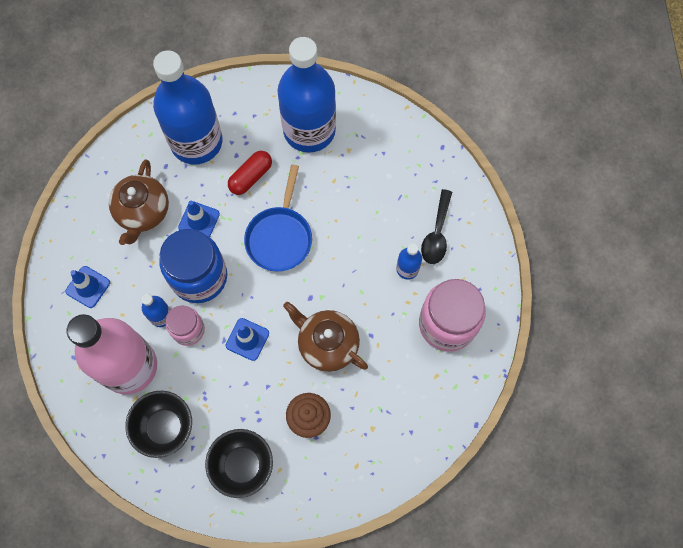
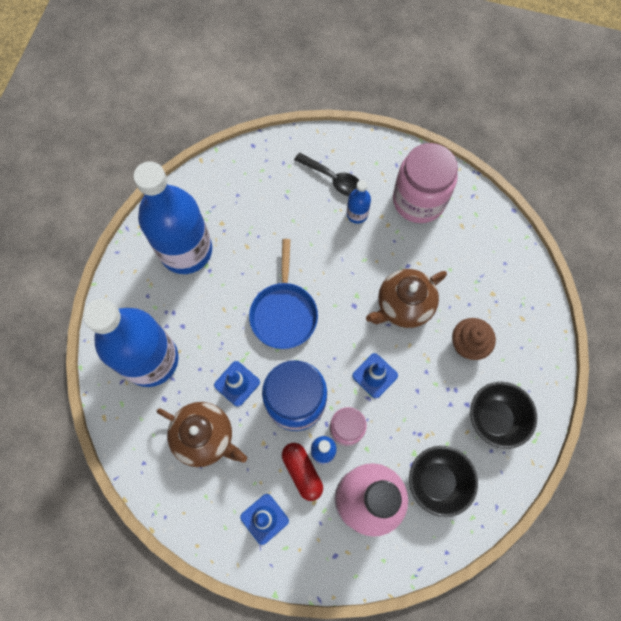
camera: 70 degrees left, 0 degrees up
red capsule [228,151,272,195] -> red capsule moved to [282,443,323,501]
blue pan [244,165,312,272] -> blue pan turned 60 degrees clockwise [249,239,318,349]

